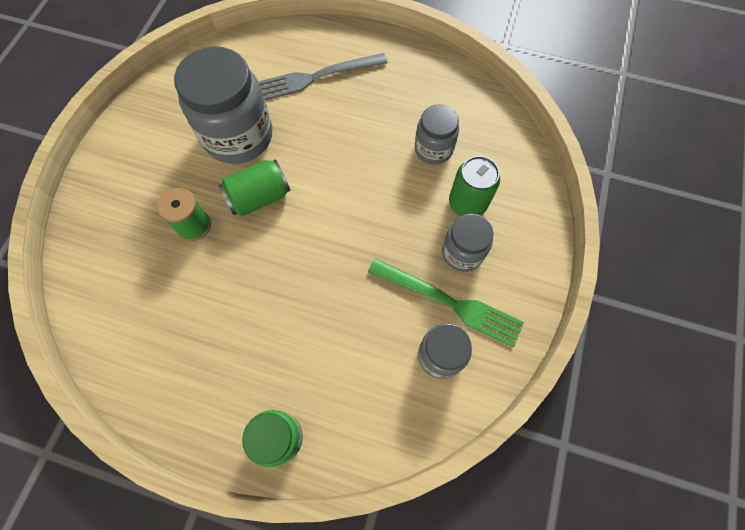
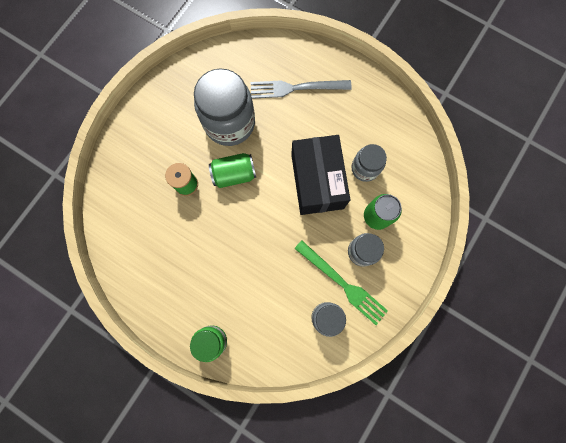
camera: 15 degrees right, 10 degrees up
none -> black box [291,135,350,215]

